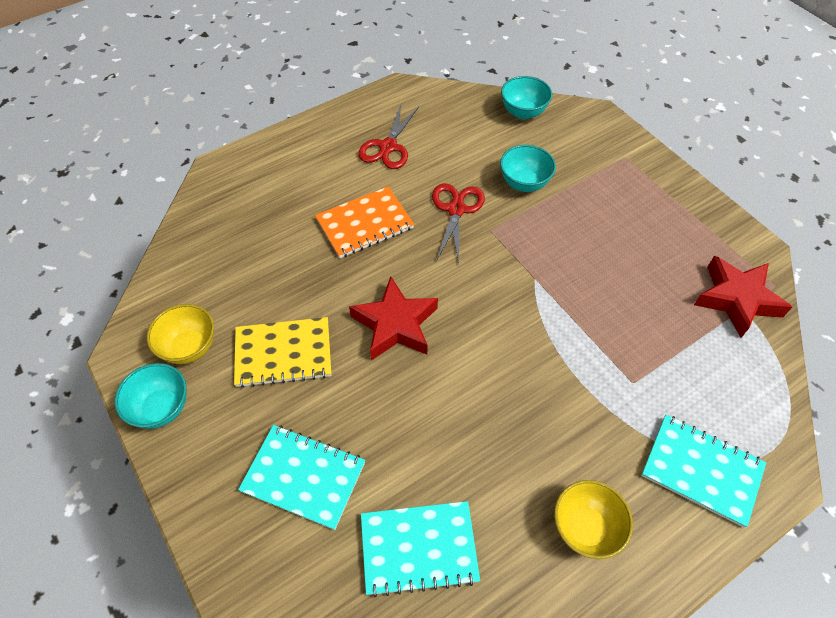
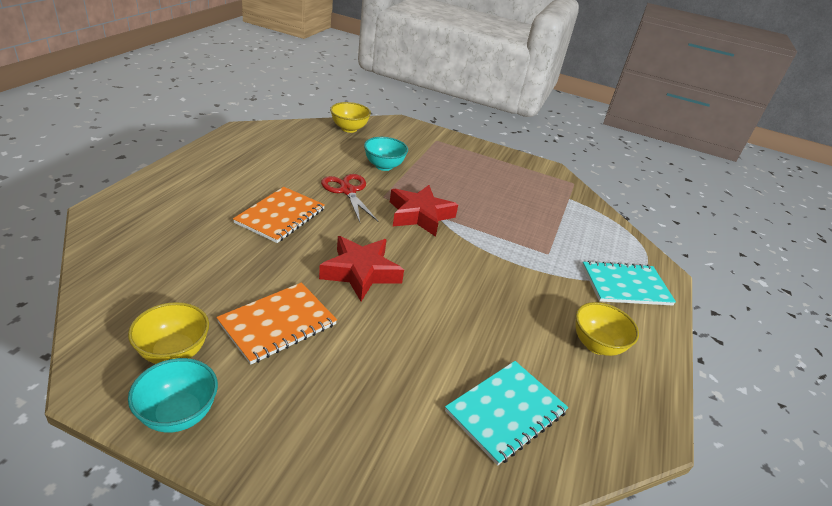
camera: 40 degrees left, 20 degrees down
yellow notebook [234,317,331,388] -> orange notebook [216,282,337,365]
turquoise notebook [238,425,366,530] -> none
red scissors [358,105,419,169] -> none
turquoise bowl [501,76,552,119] -> yellow bowl [330,102,371,133]
red star [694,256,792,338] -> red star moved to [390,185,458,237]

